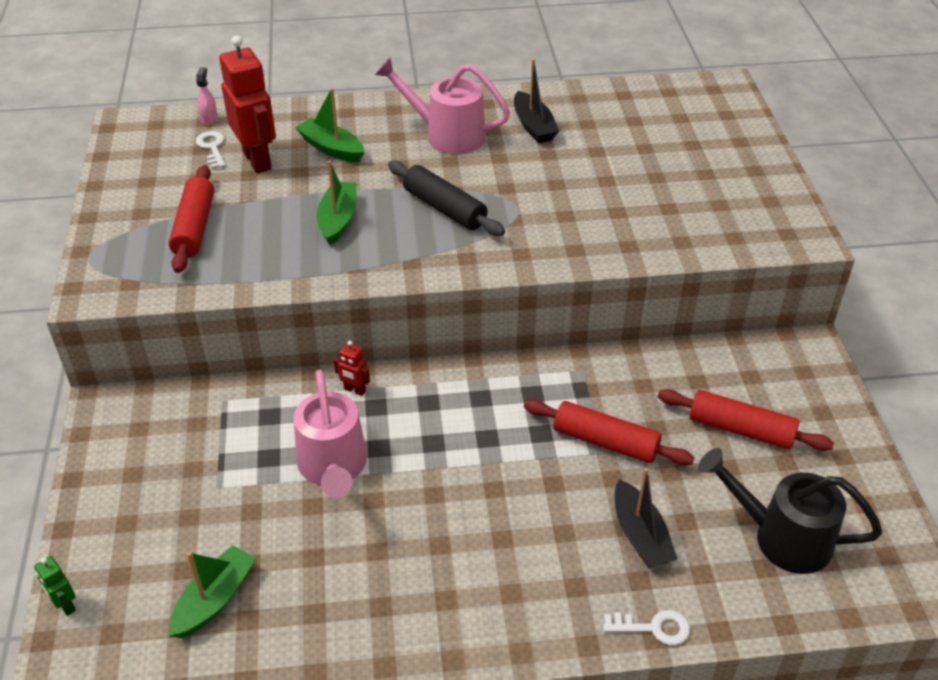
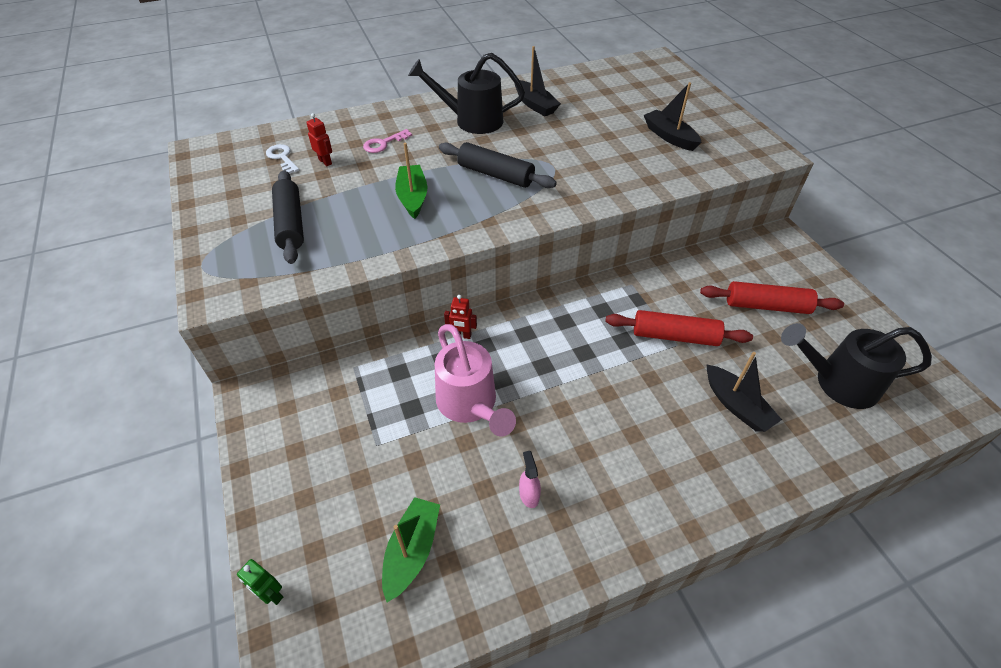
camera: 15 degrees left, 5 degrees up
red rolling pin [169,165,214,273] -> black rolling pin [272,170,304,264]
pink spray bottle [196,67,218,125] -> pink spray bottle moved to [519,451,541,508]
red robot [219,35,276,173] -> red robot [306,113,332,166], size x0.45
green boat [295,88,364,162] -> pink key [363,129,412,153]
pink watering can [375,58,510,154] -> black watering can [408,53,525,134]
white key [603,610,690,645] -> none
none -> black boat [644,82,702,151]

